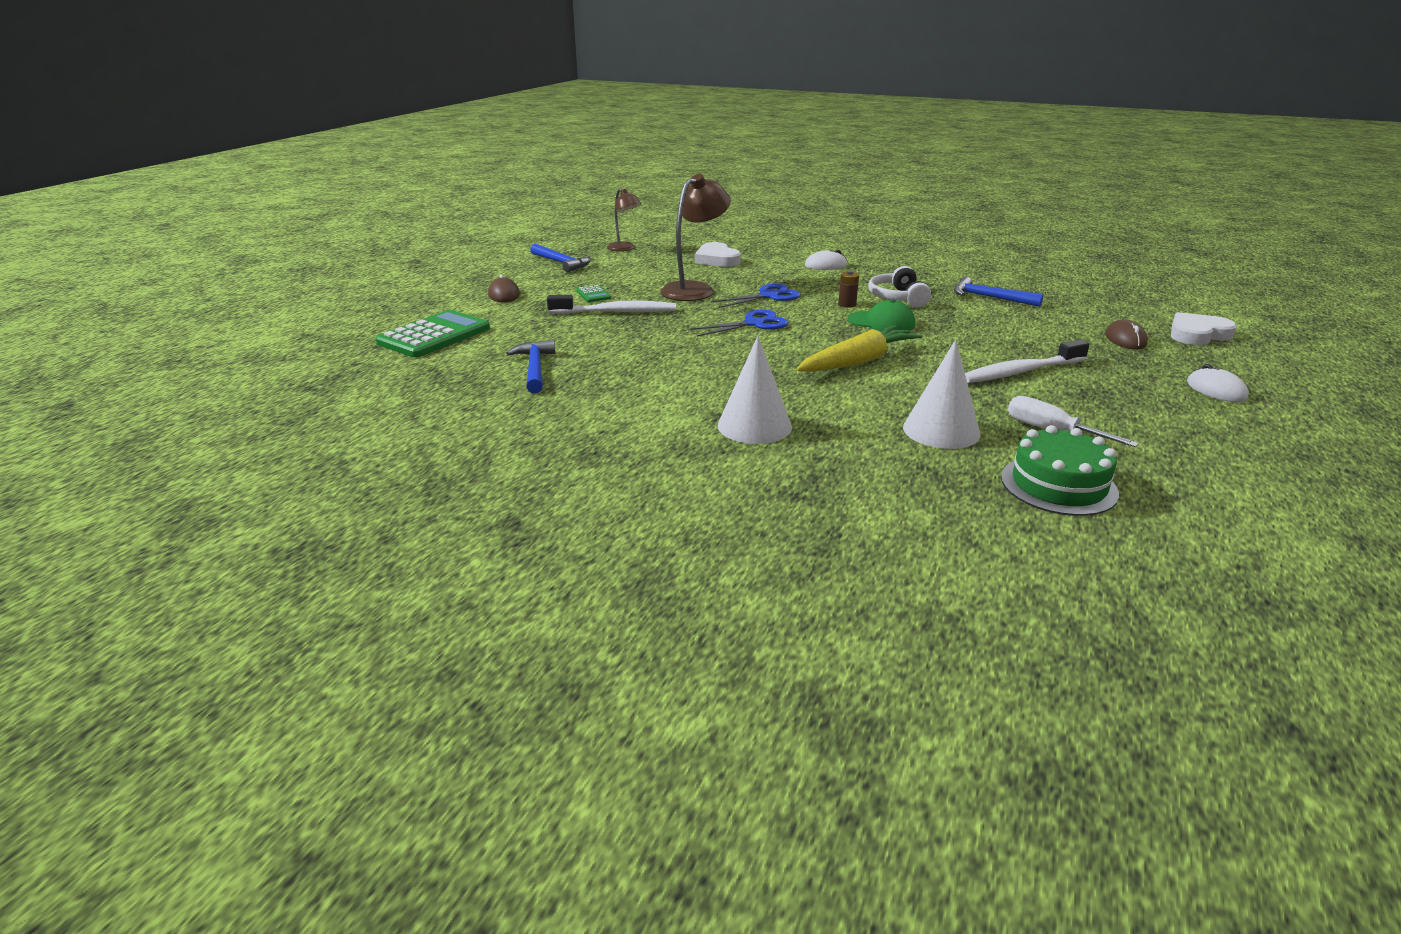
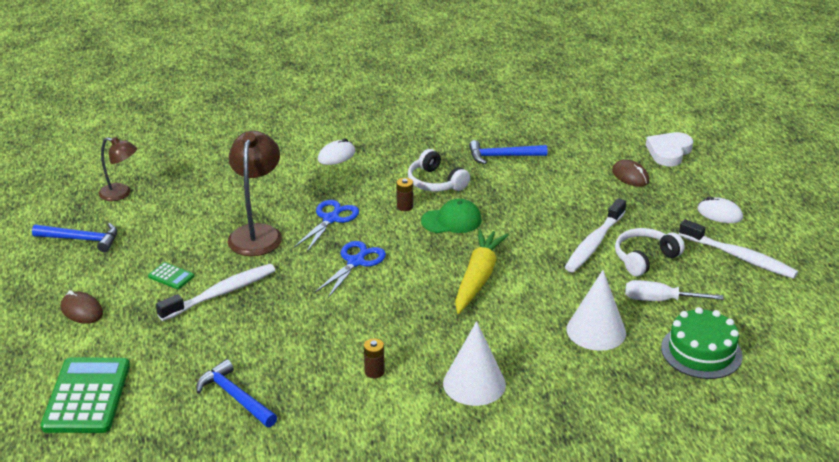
camera: 35 degrees left, 5 degrees up
white heart [695,242,741,267] -> none
none -> brown battery [364,338,385,378]
none -> white headphones [615,228,685,276]
none -> white toothbrush [679,219,798,279]

